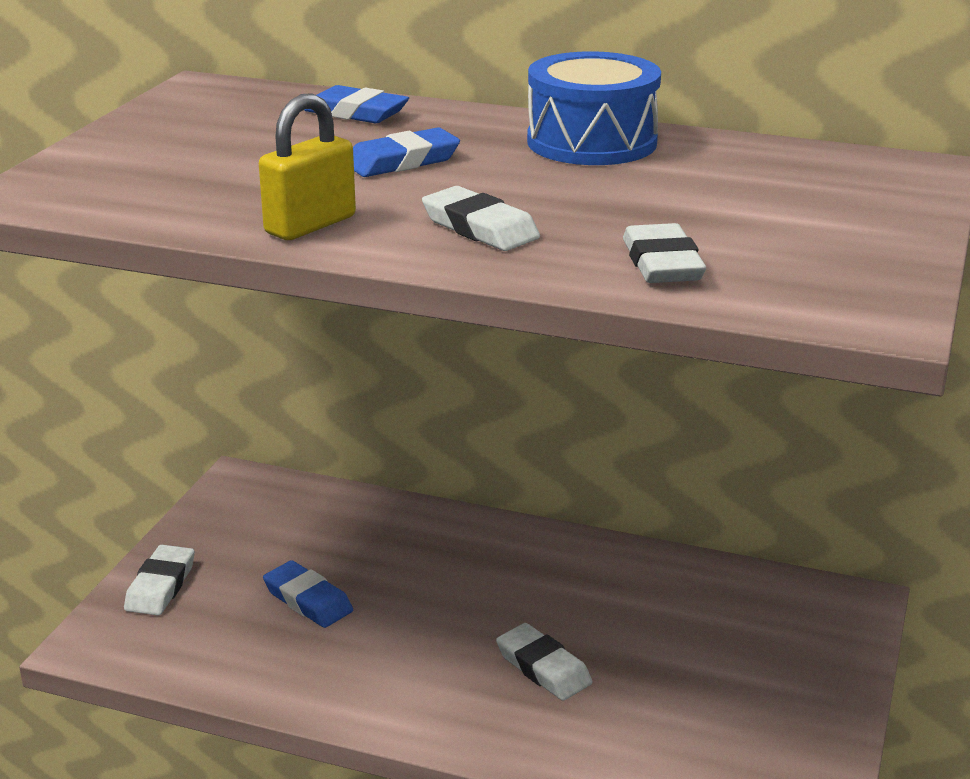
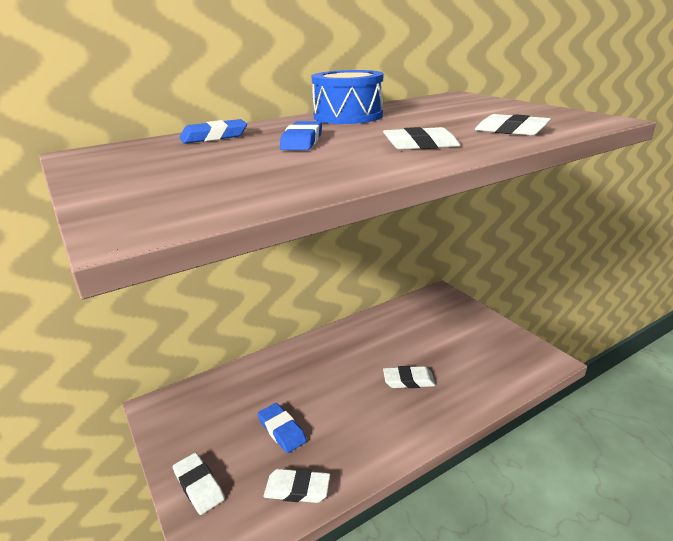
camera: 50 degrees left, 0 degrees up
yellow padlock [259,93,356,240] -> none
blue eraser [263,560,353,628] -> blue eraser turned 60 degrees clockwise [258,403,307,453]
none -> white eraser [264,469,330,503]

